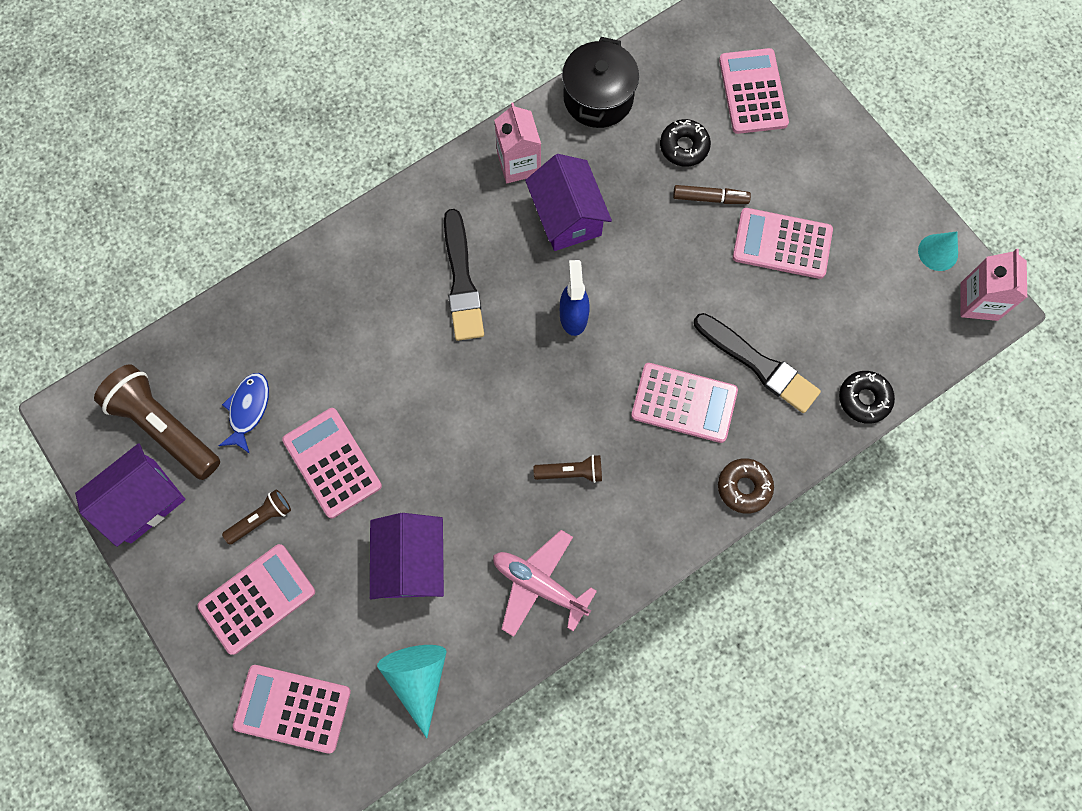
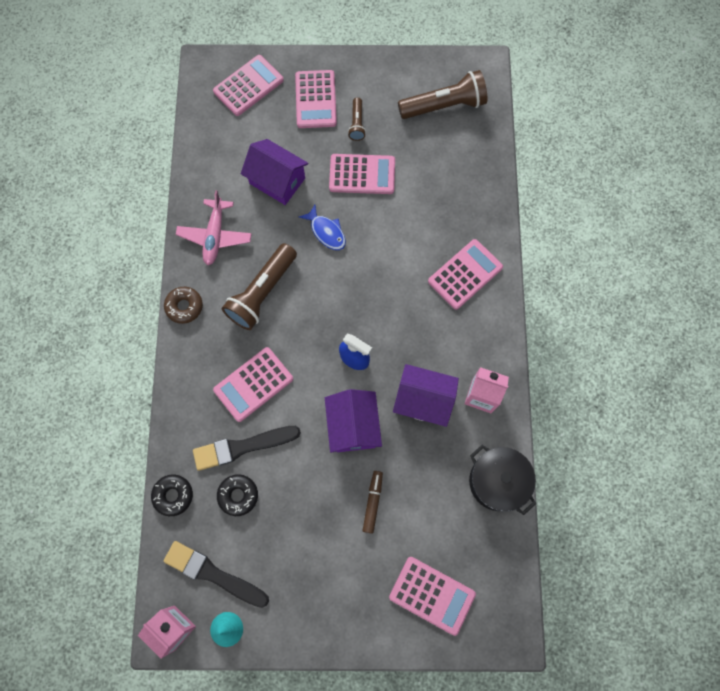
camera: 125 degrees right, 0 degrees up
purple house [75,443,185,547] -> purple house moved to [325,389,382,453]
blue fish [219,373,269,454] -> blue fish moved to [299,205,346,250]
turquoise cone [377,645,446,738] -> none
black brush [444,209,484,341] -> black brush moved to [163,541,269,608]
pink plane [493,530,597,637] -> pink plane turned 120 degrees clockwise [176,190,252,265]
brown flashlight [534,455,602,483] -> brown flashlight [222,243,297,330], size x1.97
black donut [660,119,711,167] -> black donut moved to [217,474,258,516]
brown marker [673,185,751,204] -> brown marker turned 150 degrees clockwise [363,471,383,534]
brown donut [718,458,774,514] -> brown donut moved to [164,287,203,324]
pink calculator [733,208,833,279] -> pink calculator moved to [428,239,503,310]

